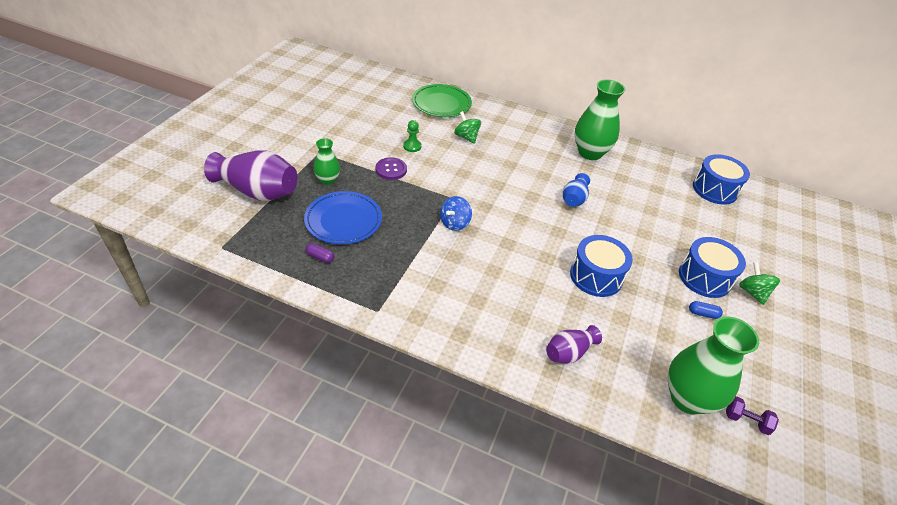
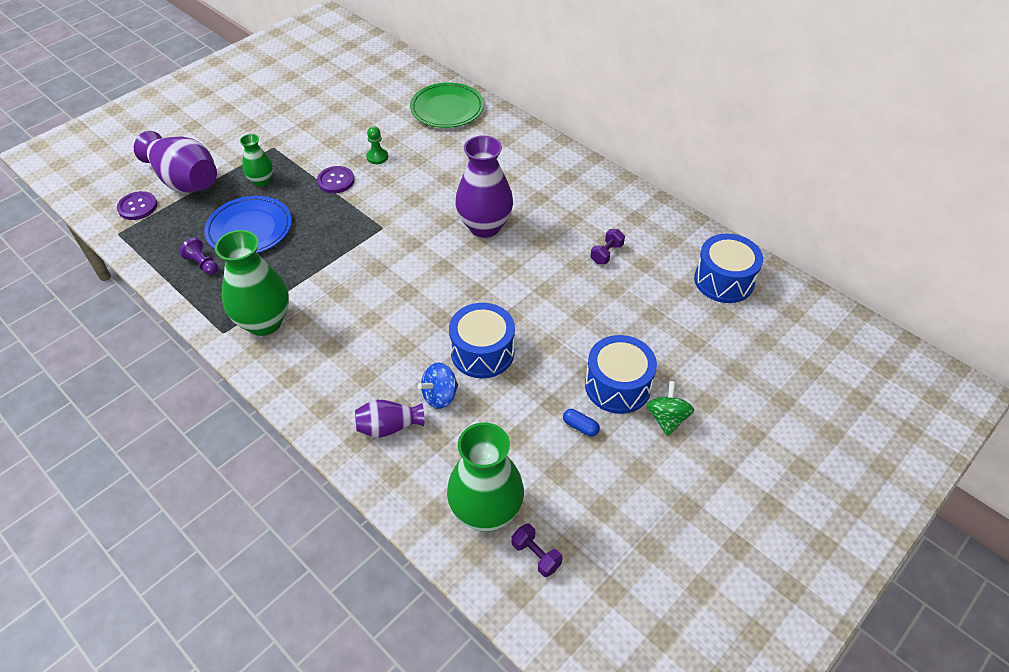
camera: 25 degrees right, 5 degrees up
purple capsule [306,243,334,263] -> purple pawn [179,238,218,275]
blue spinning top [440,196,472,231] -> blue spinning top moved to [418,363,458,409]
green spinning top [454,111,481,144] -> none
blue vase [562,173,590,207] -> none
green vase [575,79,625,160] -> green vase moved to [215,230,289,336]
none -> purple button [117,191,157,220]
none -> purple vase [455,135,513,238]
none -> purple dumbbell [590,229,625,264]

